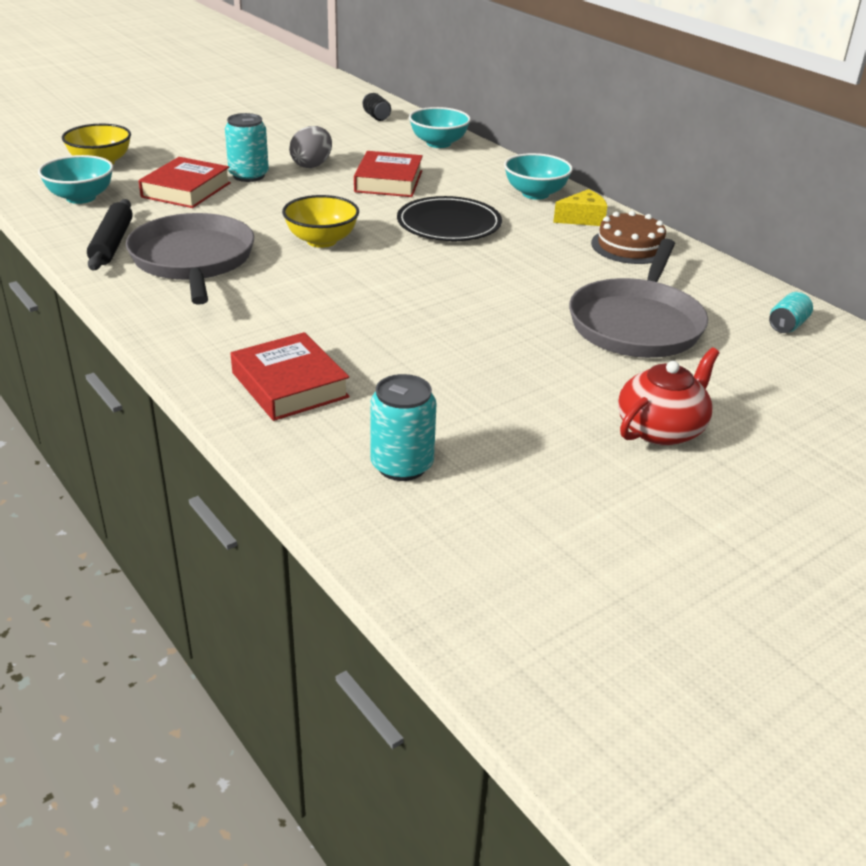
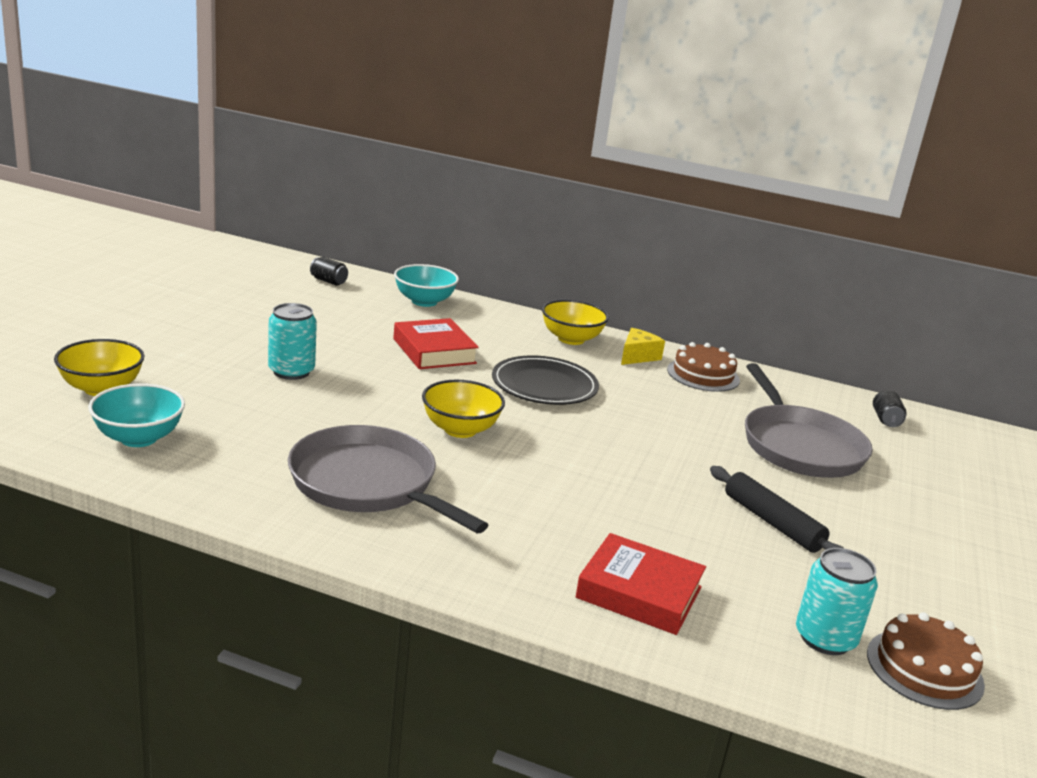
camera: 35 degrees left, 10 degrees down
black rolling pin [87,199,133,270] -> black rolling pin moved to [710,466,843,553]
red book [138,157,231,208] -> none
grey egg [289,126,332,168] -> none
turquoise bowl [504,153,573,200] -> yellow bowl [542,300,609,345]
red teapot [618,348,720,446] -> none
turquoise can [769,292,813,333] -> black can [873,390,907,427]
none -> brown cake [867,612,985,710]

